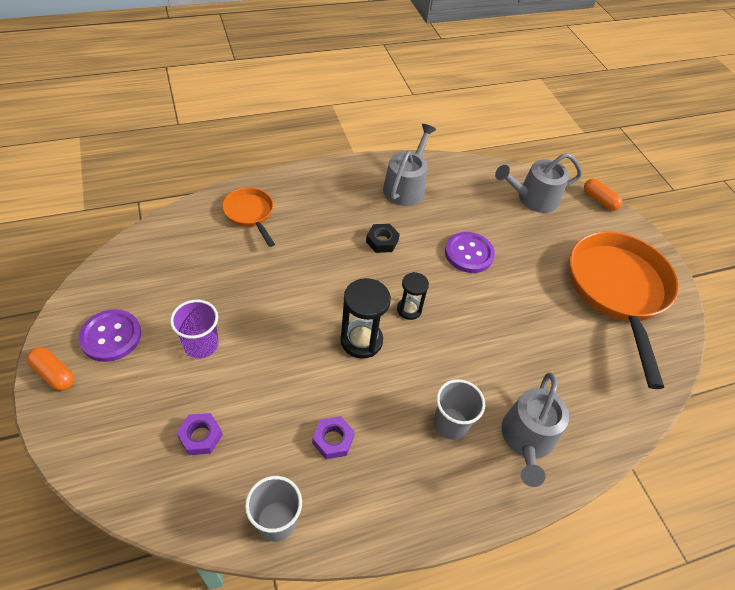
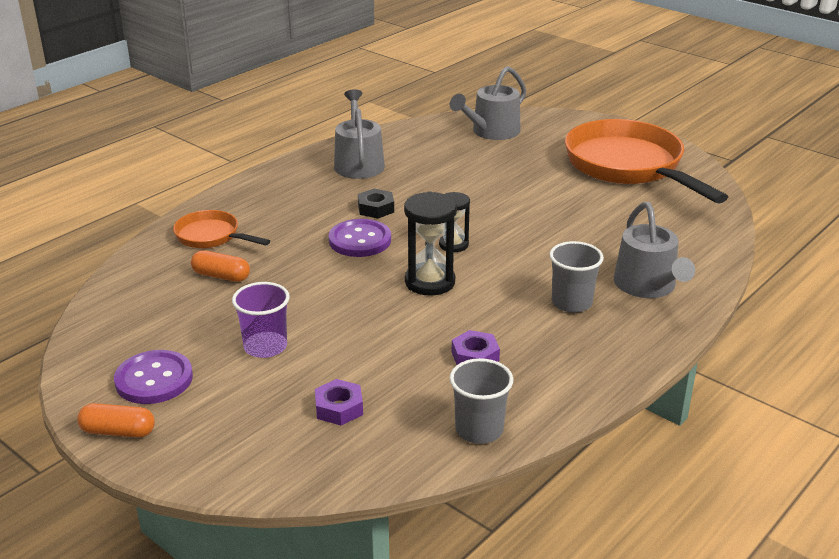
camera: 25 degrees left, 20 degrees down
purple button [445,232,495,273] -> purple button moved to [329,219,391,257]
orange capsule [584,179,623,211] -> orange capsule moved to [191,250,250,282]

